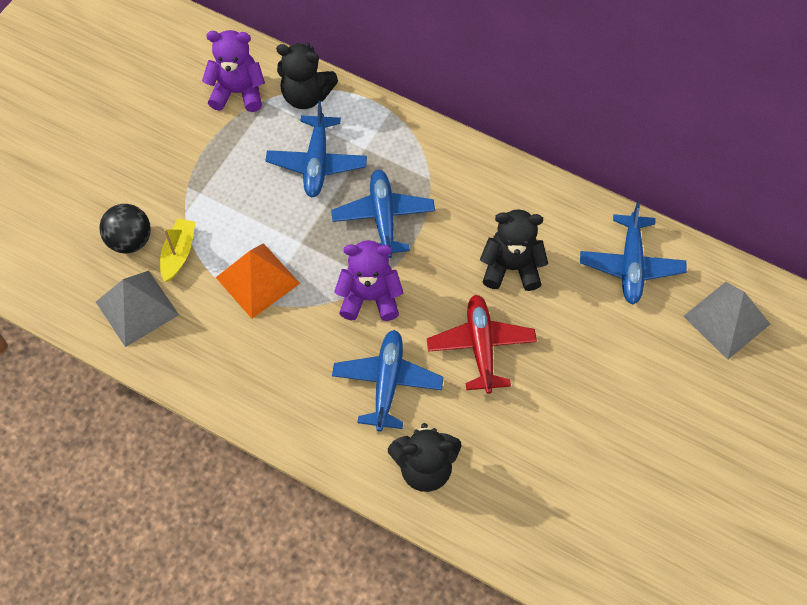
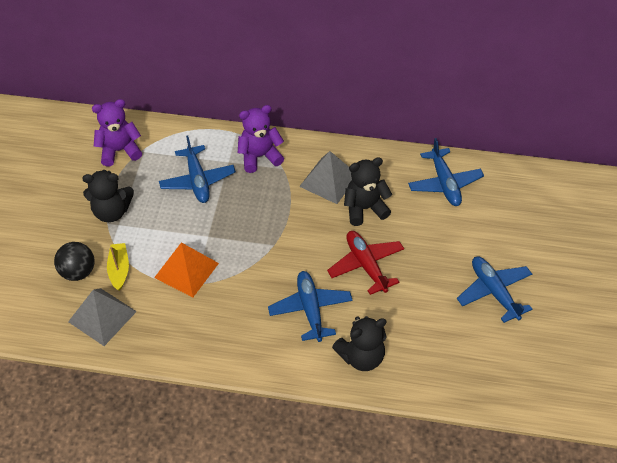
camera: 20 degrees left, 10 degrees down
black teddy bear [276,43,338,109] -> black teddy bear moved to [82,170,134,222]
blue plane [331,170,435,258] -> blue plane moved to [457,257,532,323]
purple teddy bear [334,240,404,321] -> purple teddy bear moved to [238,105,284,173]
grey pyramid [684,282,770,360] -> grey pyramid moved to [299,151,352,204]

